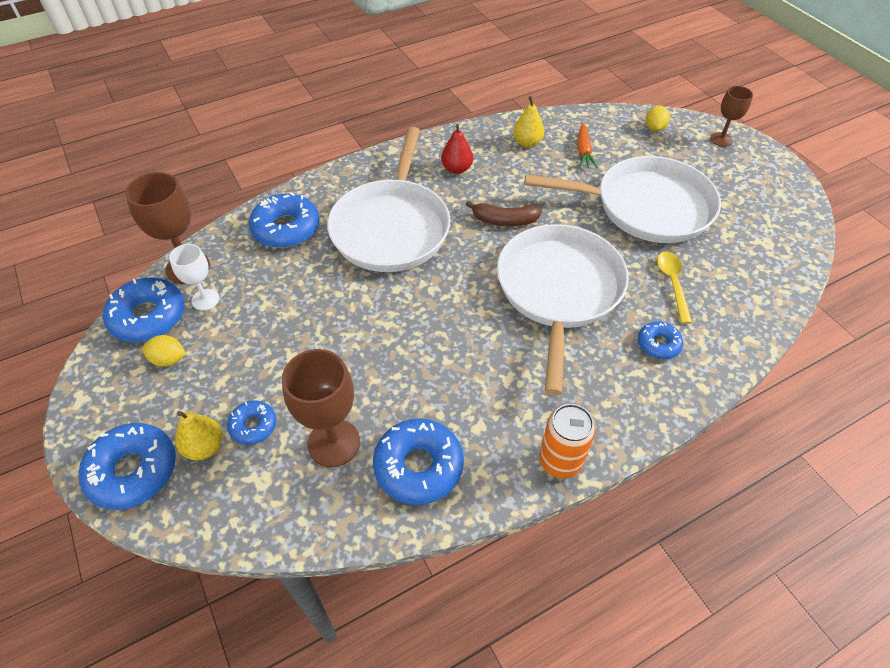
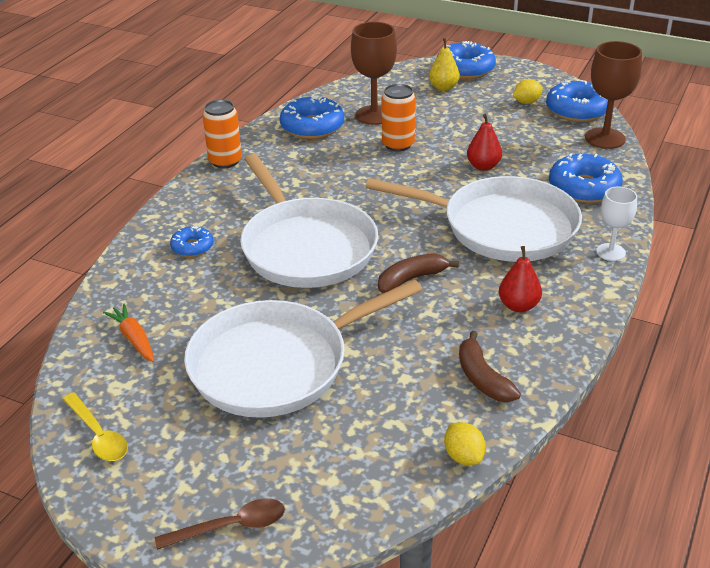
camera: 145 degrees right, 15 degrees down
white goblet [169,244,220,311] -> white goblet moved to [596,187,637,261]
blue donut [227,401,277,445] -> none
white pan [327,127,450,272] -> white pan turned 135 degrees clockwise [365,176,582,262]
yellow pear [513,96,544,147] -> brown banana [459,331,521,402]
orange carrot [577,123,597,168] -> orange carrot moved to [103,303,154,362]
yellow lemon [646,105,670,131] -> yellow lemon moved to [444,422,486,465]
yellow spoon [657,251,692,324] -> yellow spoon moved to [63,392,128,461]
brown goblet [710,86,753,147] -> brown spoon [155,498,285,550]
none -> orange can [382,84,416,151]
none -> red pear [467,114,502,171]

